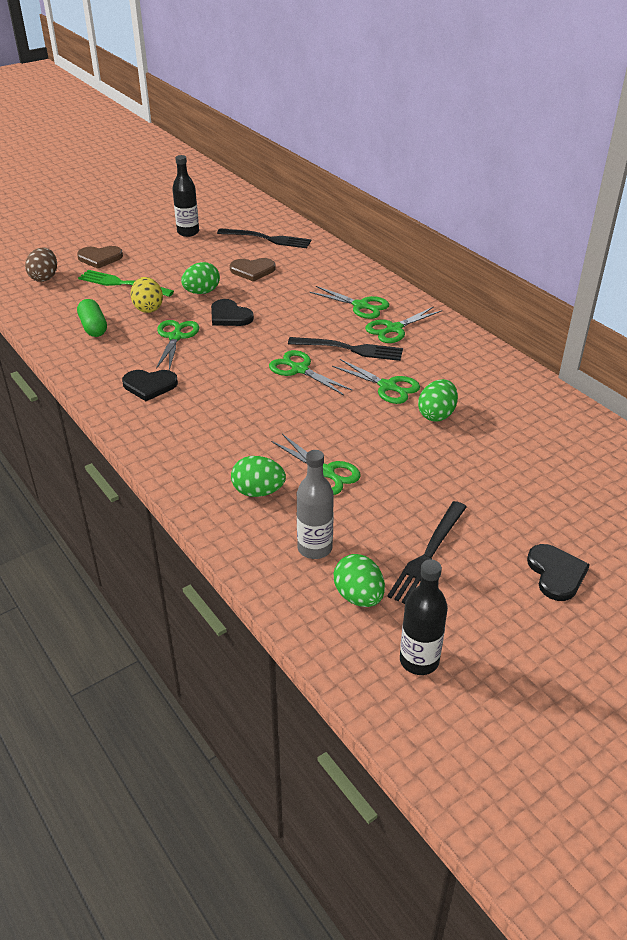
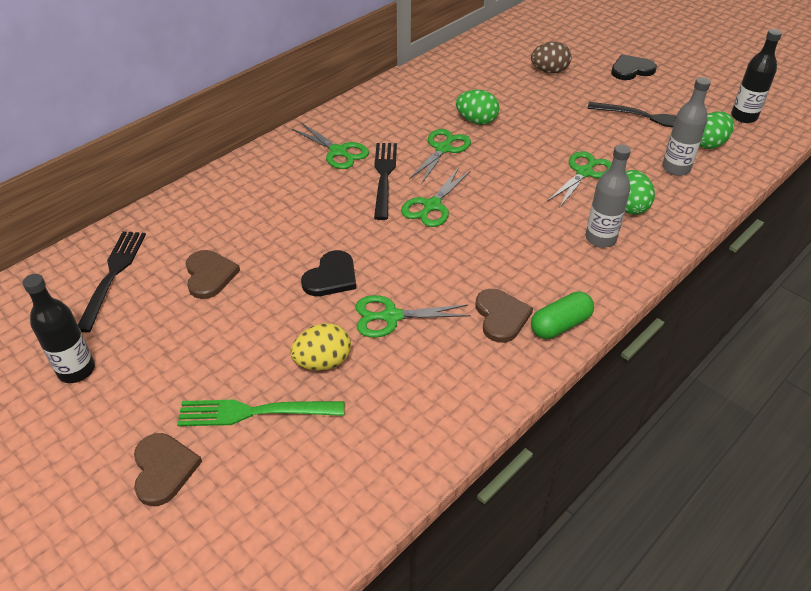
camera: 100 degrees left, 5 degrees up
brown egg [25,247,57,282] -> brown egg moved to [531,42,572,73]
green capsule [77,299,107,337] -> green capsule moved to [531,292,594,339]
green fork [78,270,174,297] -> green fork turned 75 degrees clockwise [177,400,345,426]
black heart [122,370,178,401] -> brown heart [476,289,533,343]
green egg [181,262,220,294] -> none
green scissors [309,286,389,319] -> none
none -> grey bottle [585,144,631,248]

